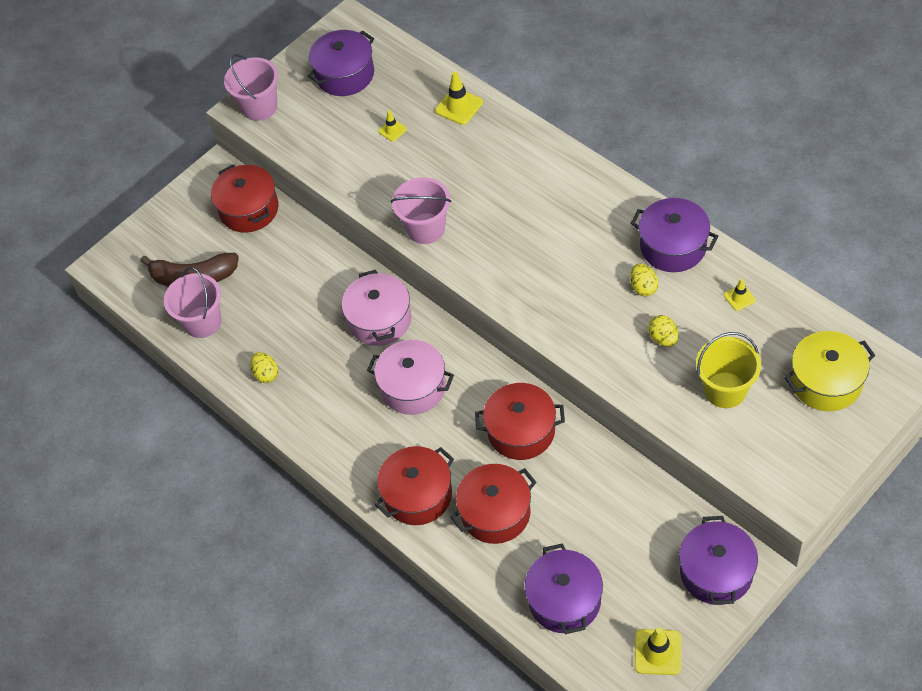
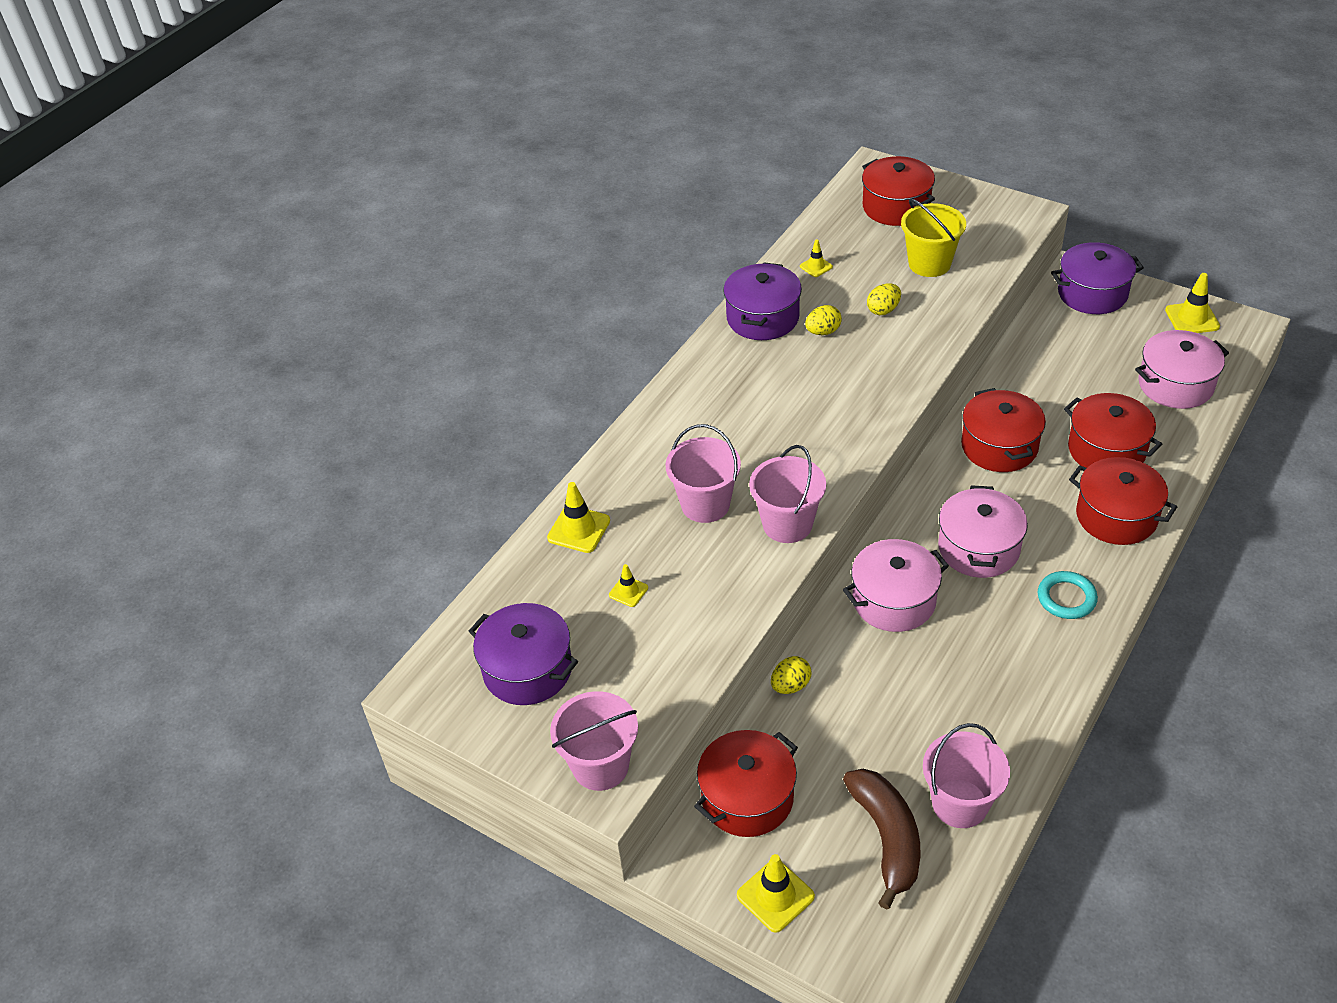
camera: 105 degrees left, 10 degrees down
yellow egg [250,352,278,383] -> yellow egg moved to [771,656,811,694]
purple pot [525,543,603,634] -> pink pot [1135,330,1229,409]
yellow pot [784,331,876,411] -> red pot [862,156,935,226]
none -> pink bucket [665,424,741,523]
none -> yellow traffic cone [737,854,815,933]
none -> turquoise ring [1038,571,1098,619]

